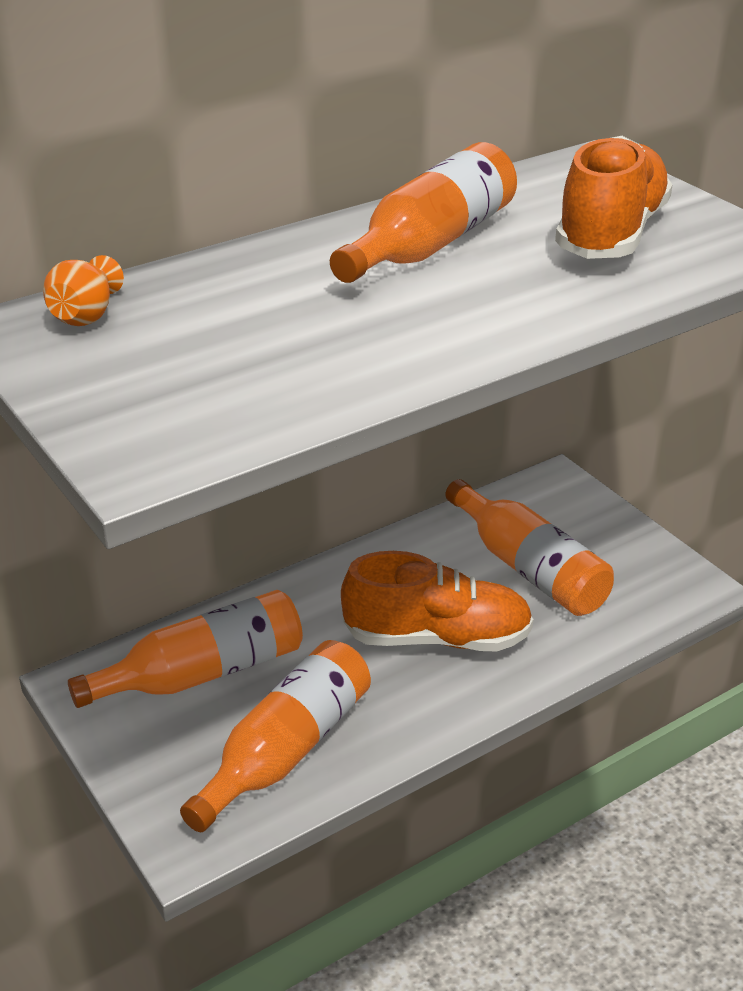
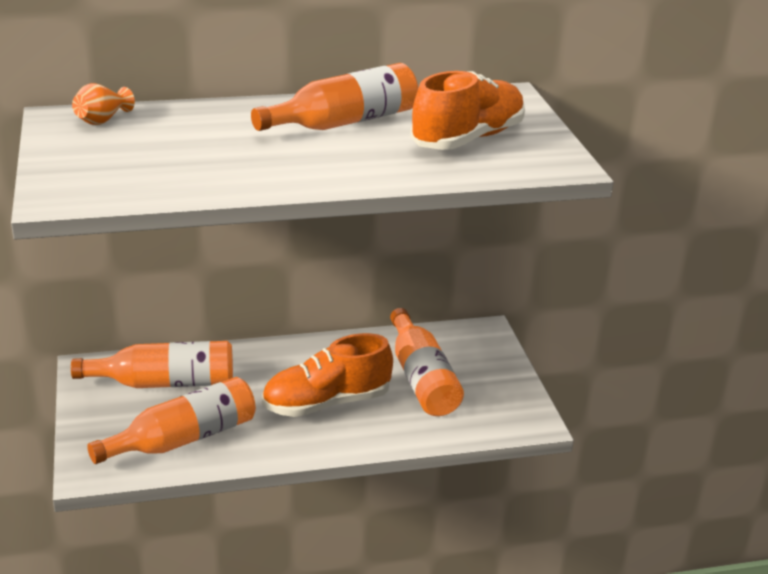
camera: 20 degrees right, 5 degrees down
orange shoe [341,551,534,651] -> orange shoe turned 135 degrees clockwise [262,333,393,417]

